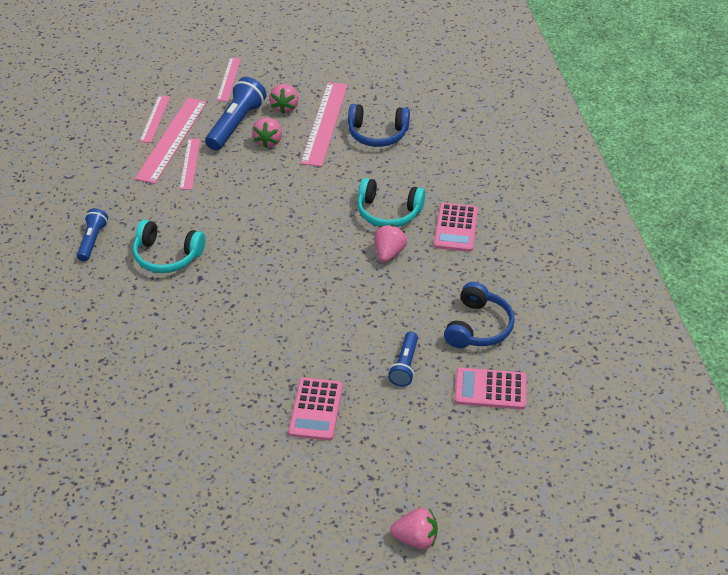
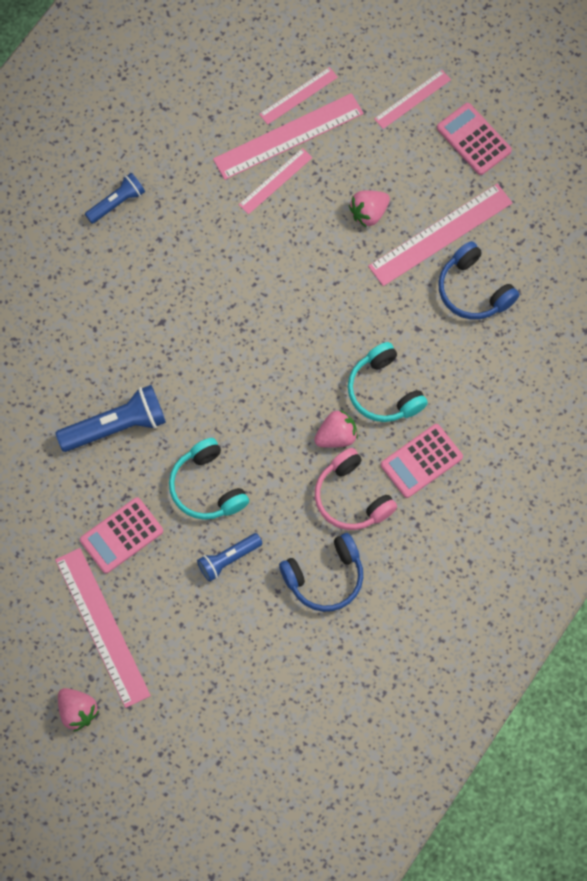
camera: 45 degrees right, 25 degrees up
turquoise headphones [133,220,205,273] -> turquoise headphones moved to [169,438,249,520]
blue flashlight [205,77,266,151] -> blue flashlight moved to [56,385,166,452]
pink strawberry [269,84,299,114] -> none
pink calculator [454,367,527,410] -> pink calculator moved to [437,103,512,175]
none -> pink ruler [55,548,151,708]
none -> pink headphones [315,448,397,530]

